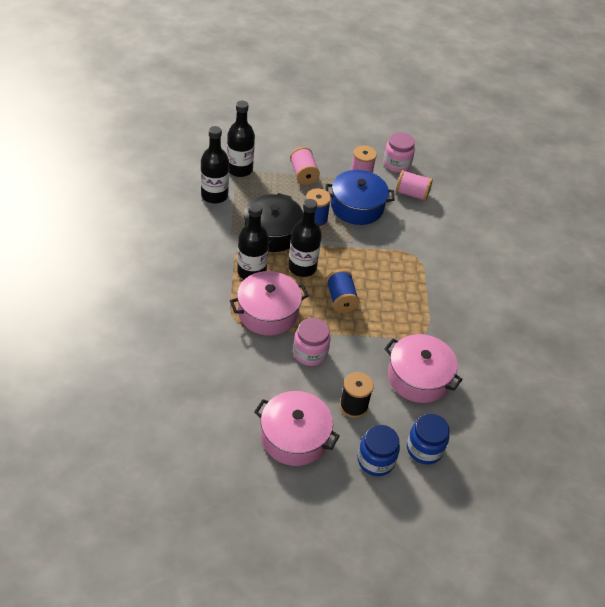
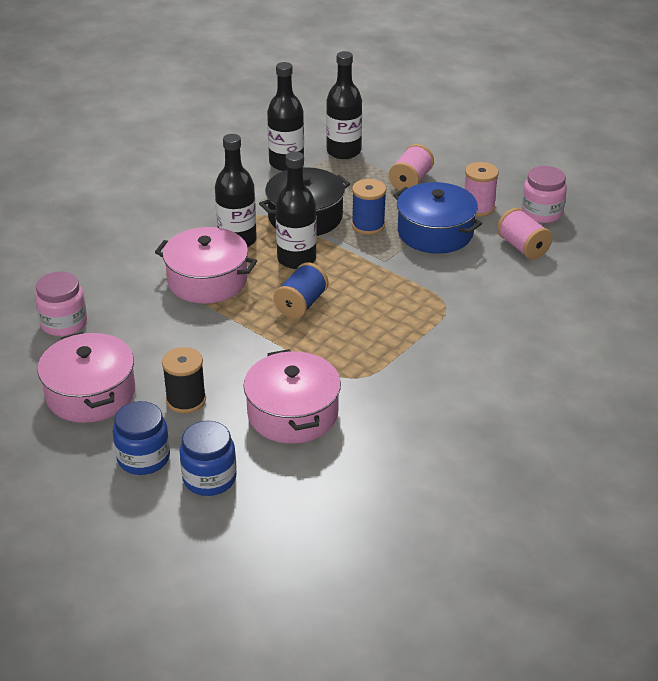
camera: 45 degrees right, 10 degrees down
pink jar [293,318,331,366] -> pink jar moved to [35,272,87,336]

